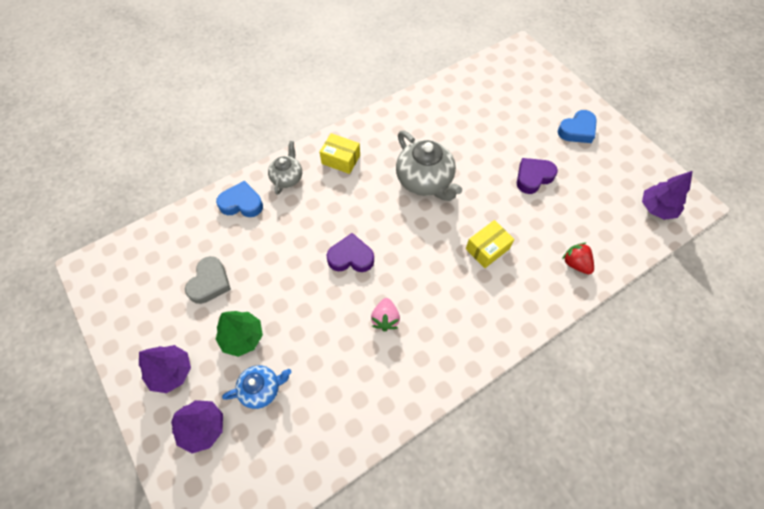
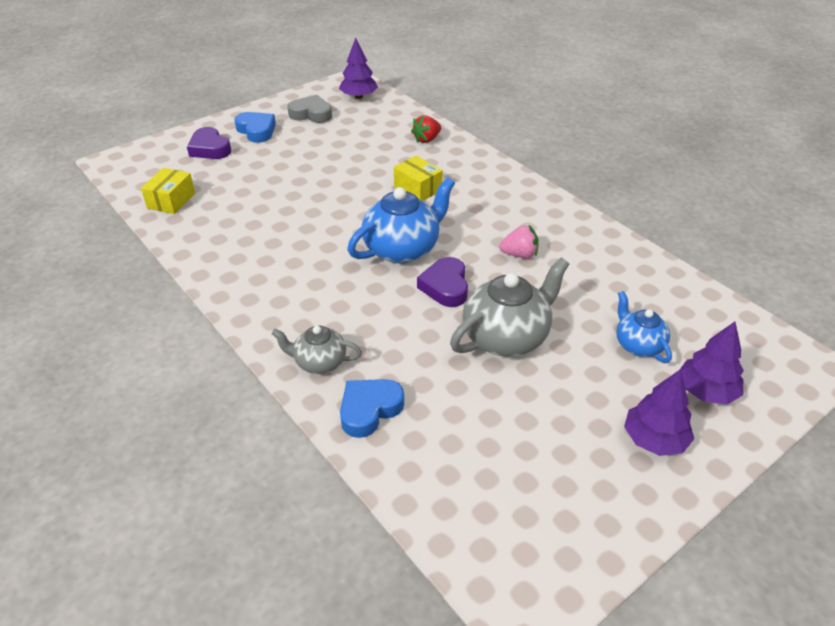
camera: 95 degrees left, 20 degrees down
grey heart [185,256,231,304] -> grey heart moved to [287,95,332,123]
blue heart [216,181,263,217] -> blue heart turned 45 degrees clockwise [340,379,404,438]
green tree [216,311,263,357] -> none
yellow box [320,133,360,174] -> yellow box moved to [141,168,195,214]
grey teapot [396,130,462,201] -> grey teapot moved to [450,258,569,357]
purple heart [517,158,558,194] -> purple heart moved to [187,127,231,159]
none -> blue teapot [348,177,455,264]

